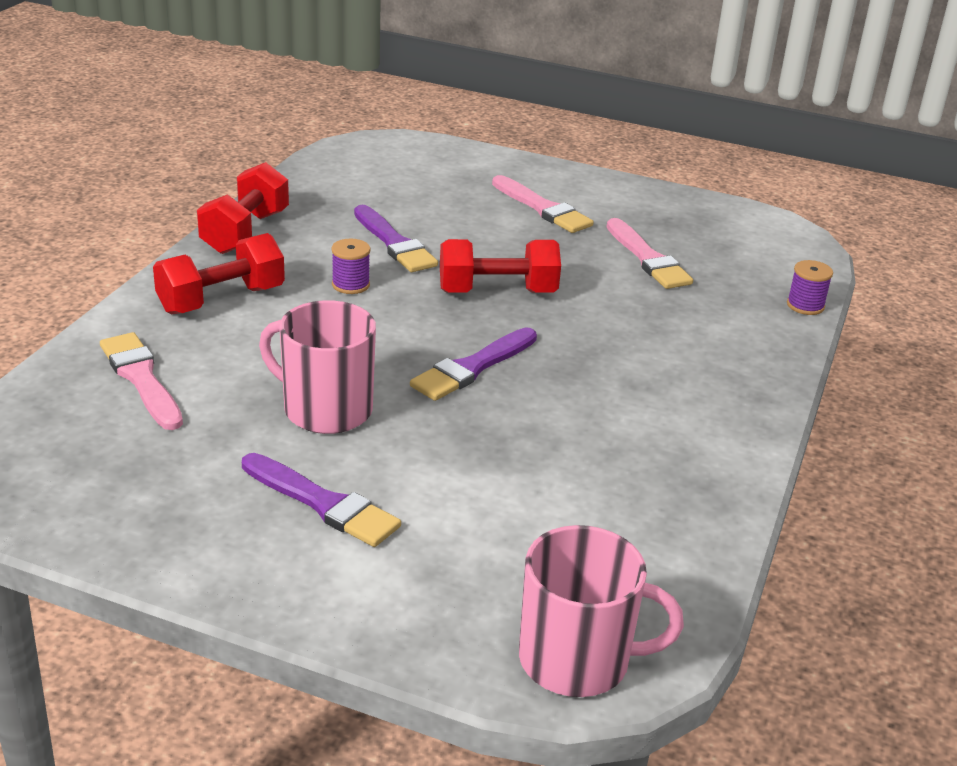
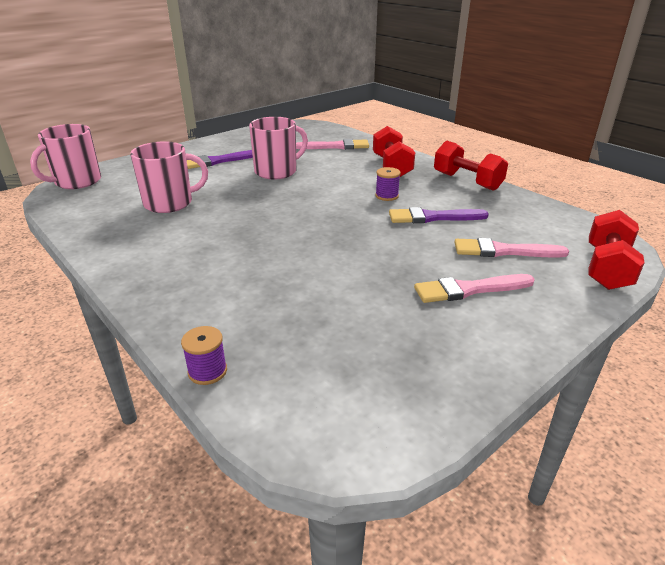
camera: 120 degrees right, 0 degrees up
purple brush [410,327,537,401] -> none
red dumbbell [440,239,561,293] -> red dumbbell moved to [589,210,644,290]
pink brush [606,218,693,289] -> pink brush moved to [455,238,569,257]
none -> pink mug [130,141,208,213]

